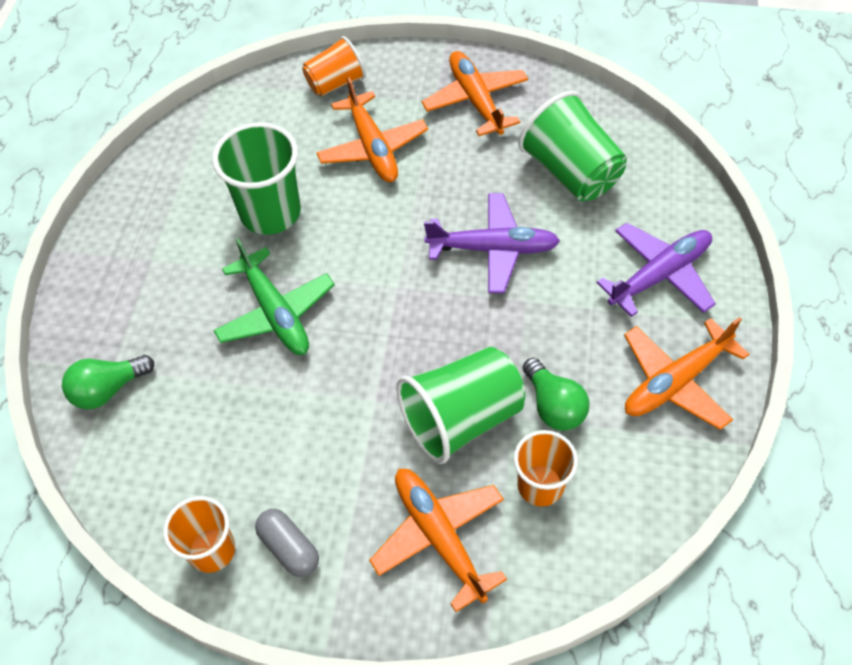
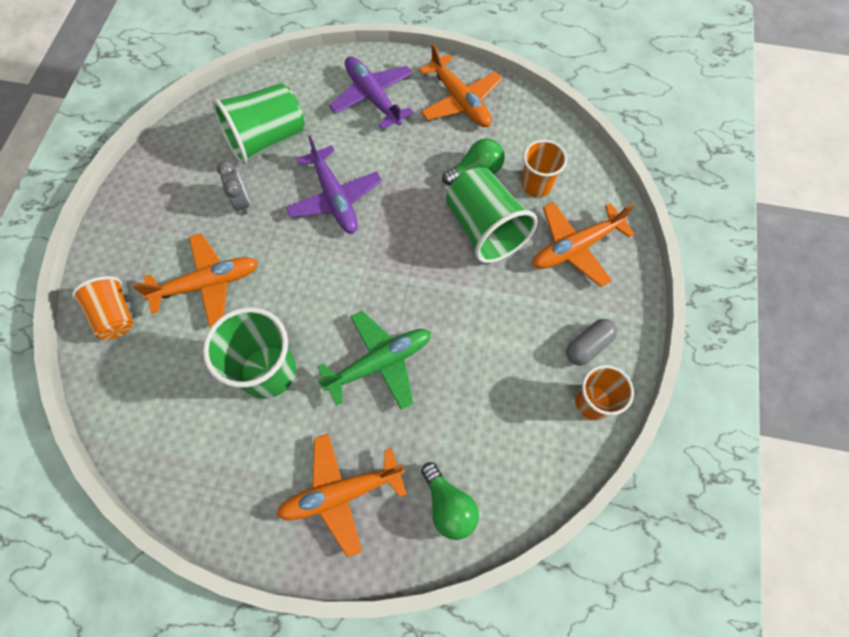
camera: 90 degrees left, 10 degrees up
orange plane [422,51,528,136] -> orange plane moved to [276,434,407,558]
purple plane [424,193,560,293] -> purple plane turned 150 degrees clockwise [286,136,382,234]
none -> grey clock [217,161,250,215]

